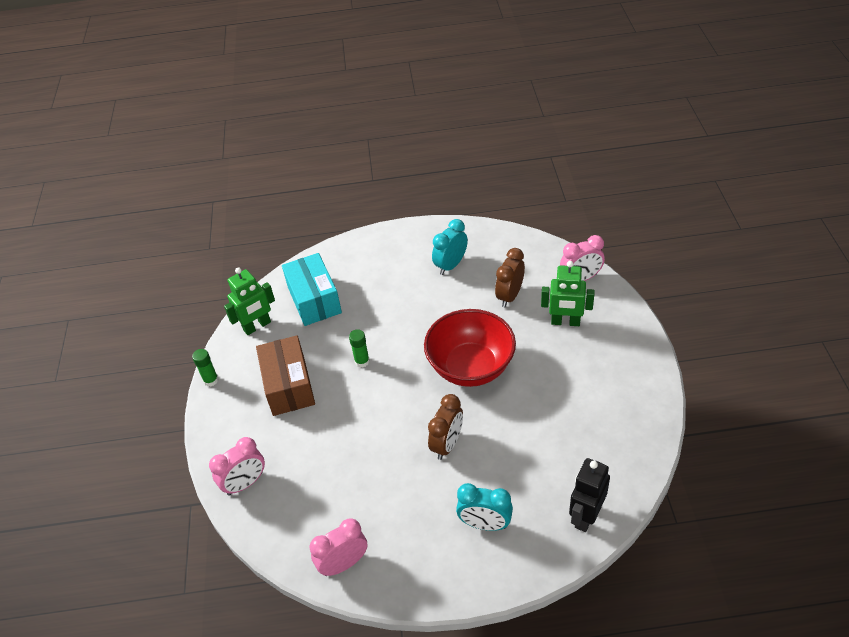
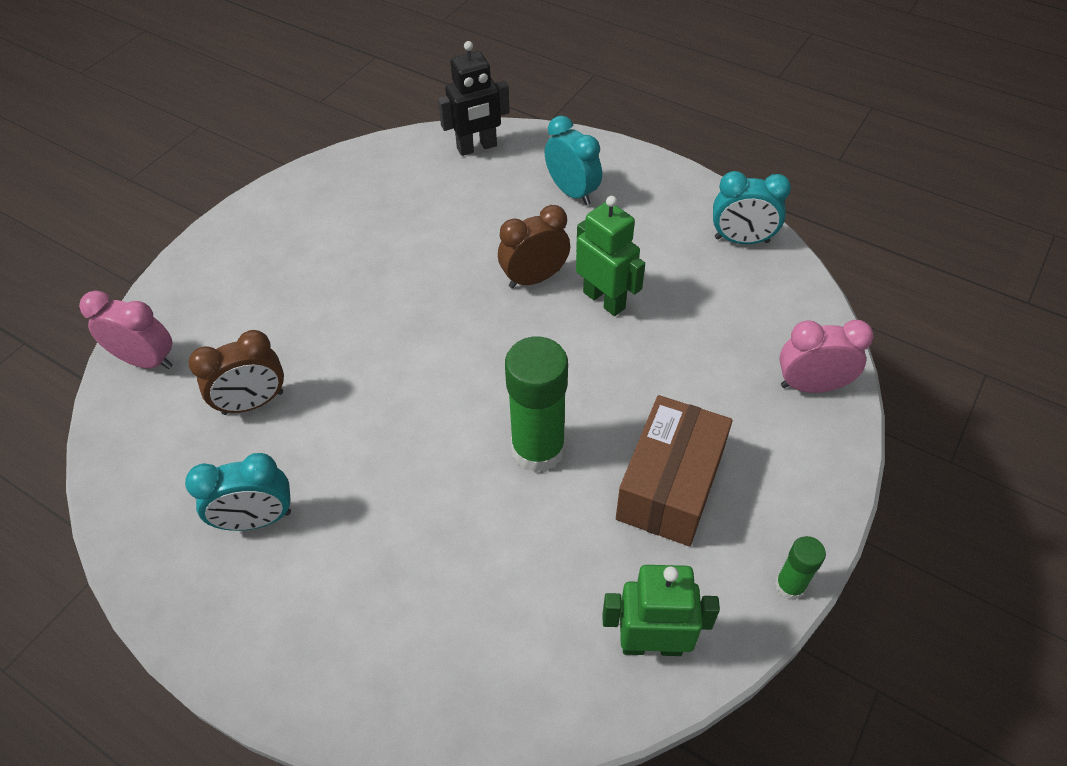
camera: 145 degrees left, 5 degrees up
turquoise box [282,253,342,326] -> none
pink clock [310,518,368,576] -> turquoise clock [713,171,791,244]
green glue stick [349,329,370,368] -> green glue stick [505,336,568,473], size x2.01
red bowl [424,309,516,387] -> none
green robot [541,261,595,326] -> green robot moved to [576,196,645,316]

